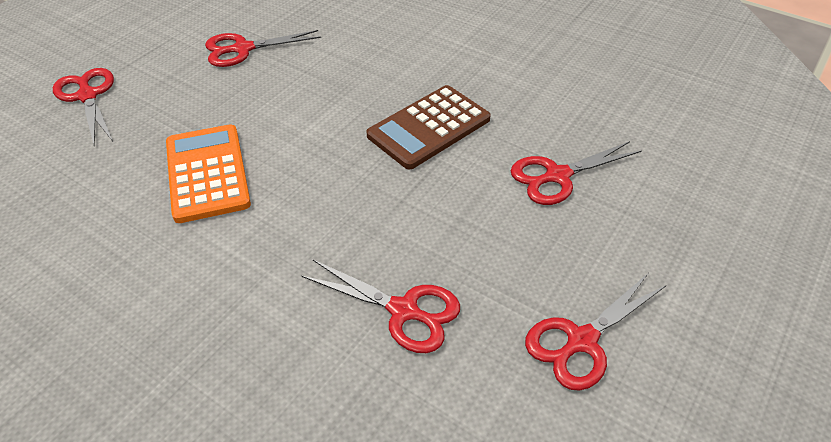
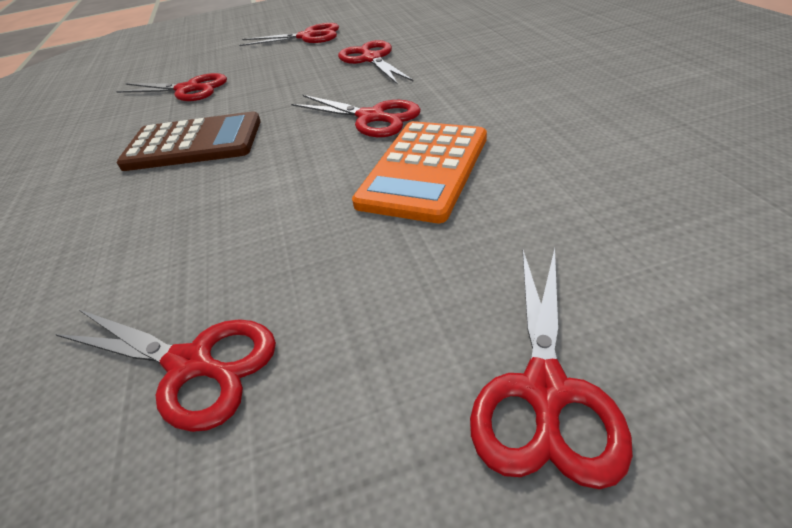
camera: 135 degrees left, 5 degrees down
none -> red scissors [291,95,421,137]

